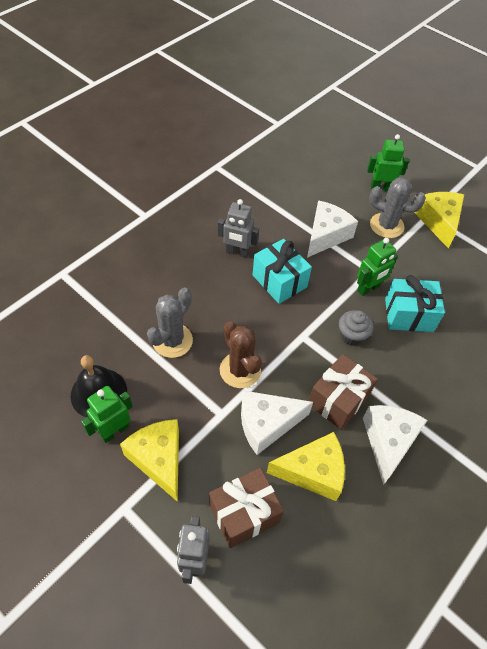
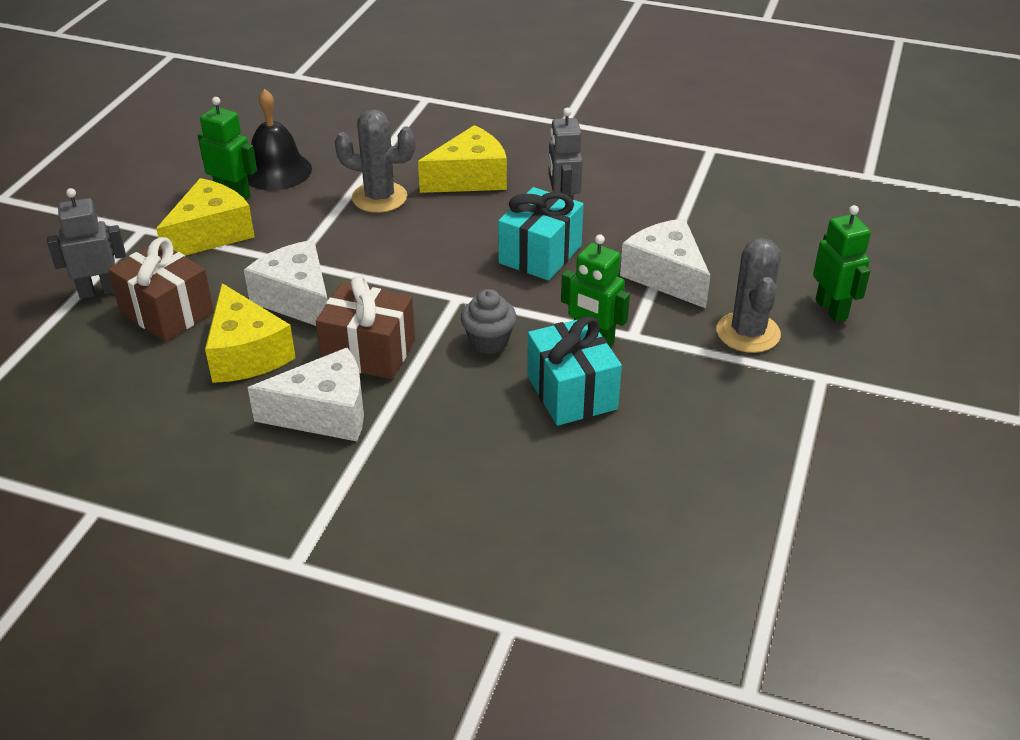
camera: 70 degrees right, 15 degrees down
brown cactus [220,322,262,388] -> none
white cheese [307,200,358,258] -> white cheese turned 135 degrees counterclockwise [620,219,711,308]
yellow cheese [414,192,464,248] -> yellow cheese moved to [418,125,507,193]

